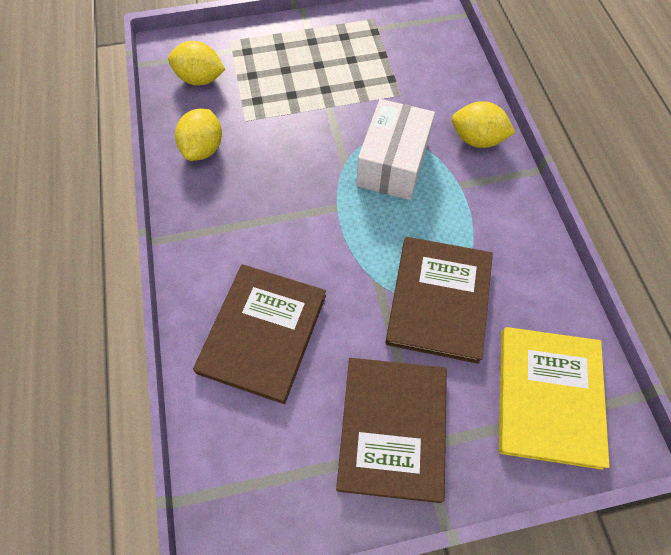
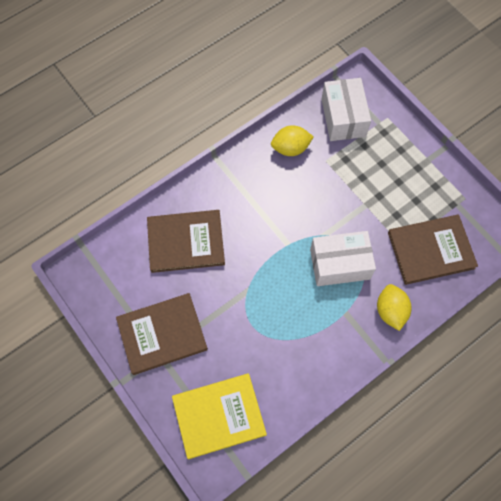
camera: 65 degrees right, 5 degrees up
yellow lemon [168,41,225,86] -> white box [321,78,371,141]
brown book [385,237,493,364] -> brown book moved to [388,215,478,285]

